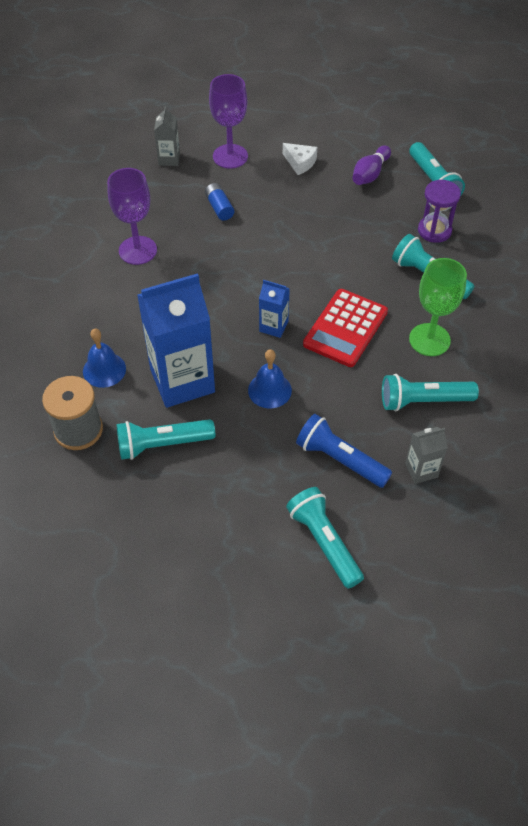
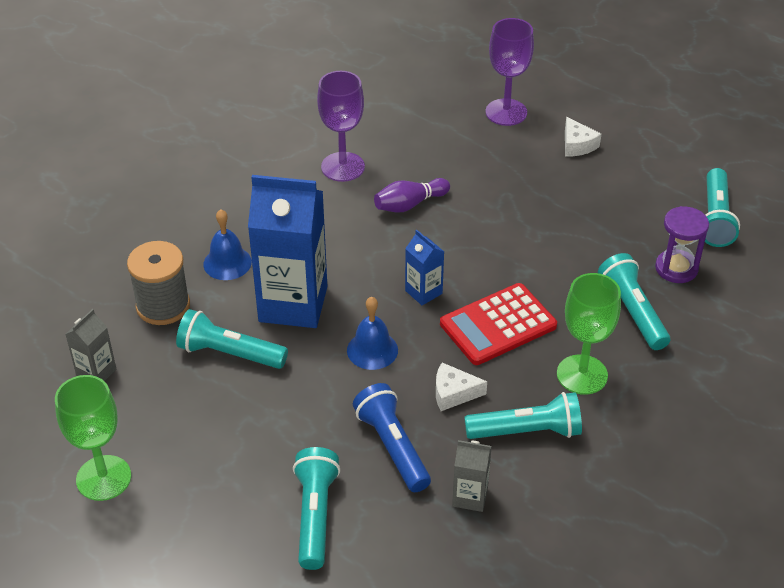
camera: 30 degrees right, 10 degrees down
grey carton [154,106,180,166] -> grey carton moved to [65,309,116,381]
blue battery [205,183,234,221] -> none
purple bowling pin [352,145,391,185] -> purple bowling pin moved to [374,178,450,213]
turquoise flashlight [382,374,479,411] -> turquoise flashlight turned 150 degrees clockwise [464,392,582,439]
none -> green goblet [55,375,131,501]
none -> white cheese [436,363,487,411]

